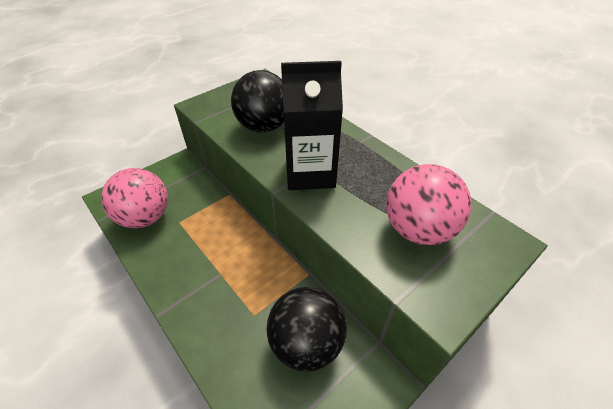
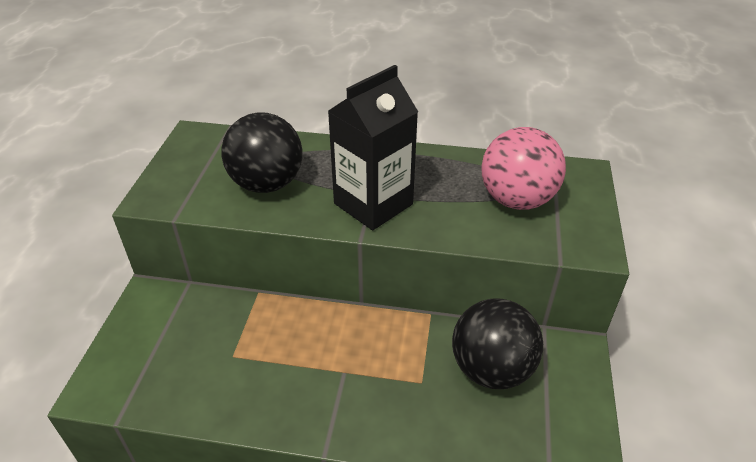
camera: 40 degrees left, 5 degrees down
pink ball [101,168,168,228] -> none

